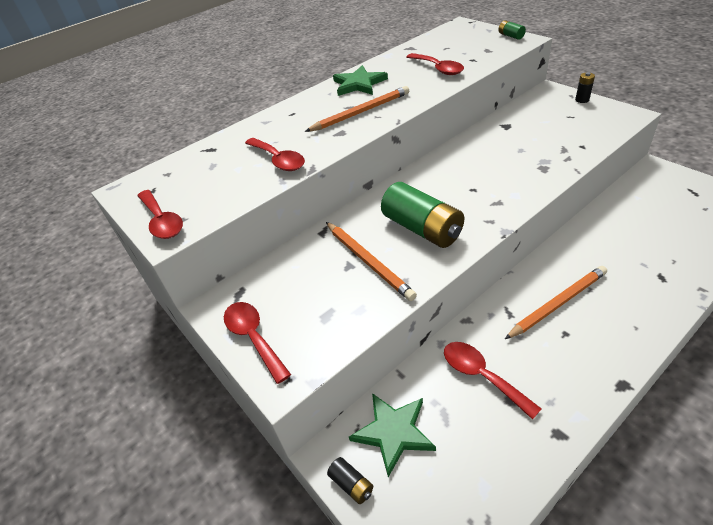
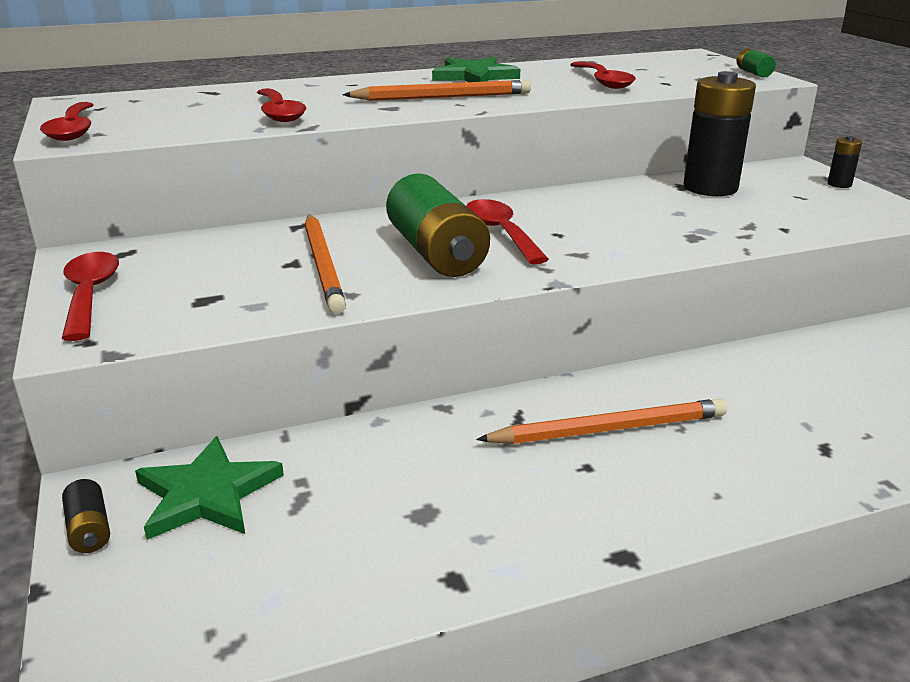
camera: 15 degrees right, 15 degrees down
red spoon [444,342,542,420] -> red spoon moved to [466,199,549,265]
none -> black battery [683,71,756,196]

